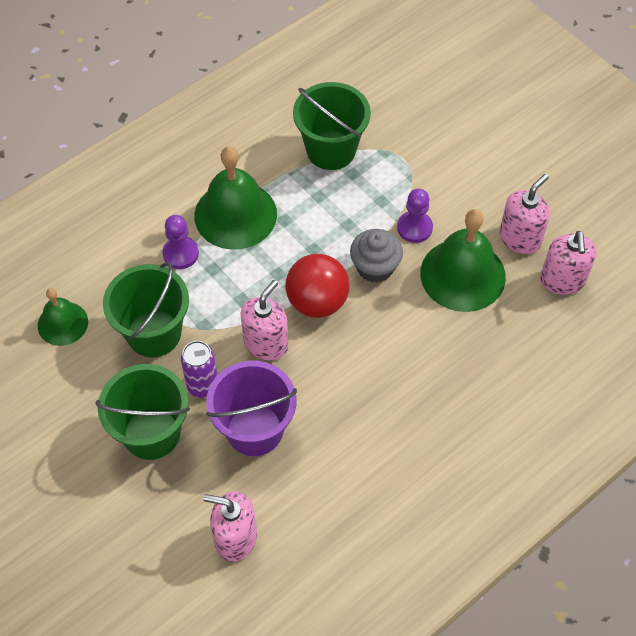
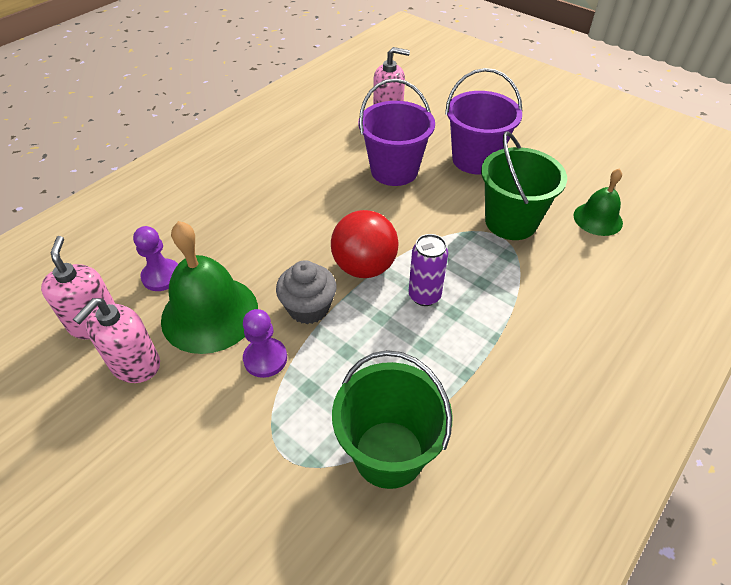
camera: 170 degrees right, 10 degrees down
green bucket [95,364,190,460] -> purple bucket [445,68,522,174]
purple pawn [162,215,199,269] -> purple pawn moved to [133,226,178,291]
purple can [181,341,217,398] -> purple can moved to [409,234,448,306]
green bell [194,146,277,250] -> none
pink soap dispenser [241,280,288,360] -> none

